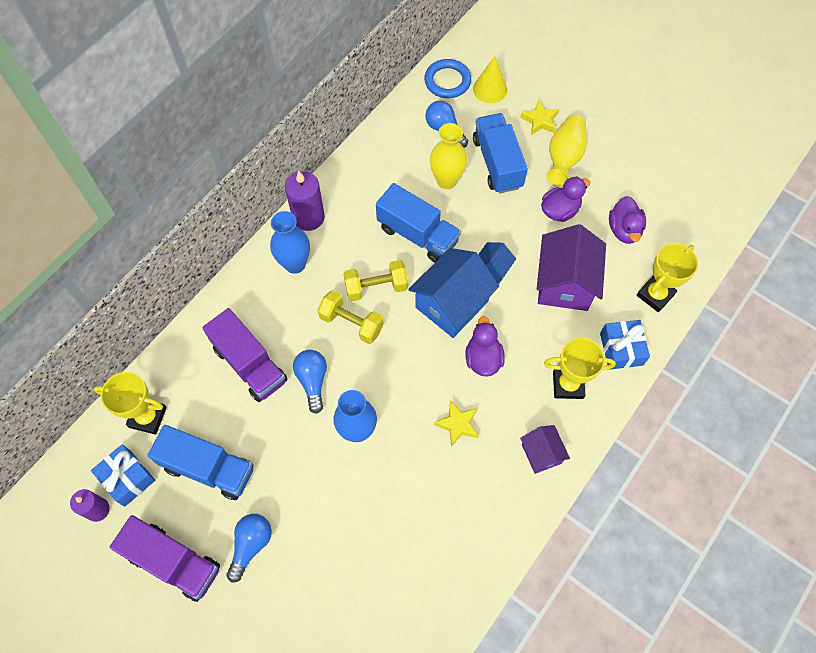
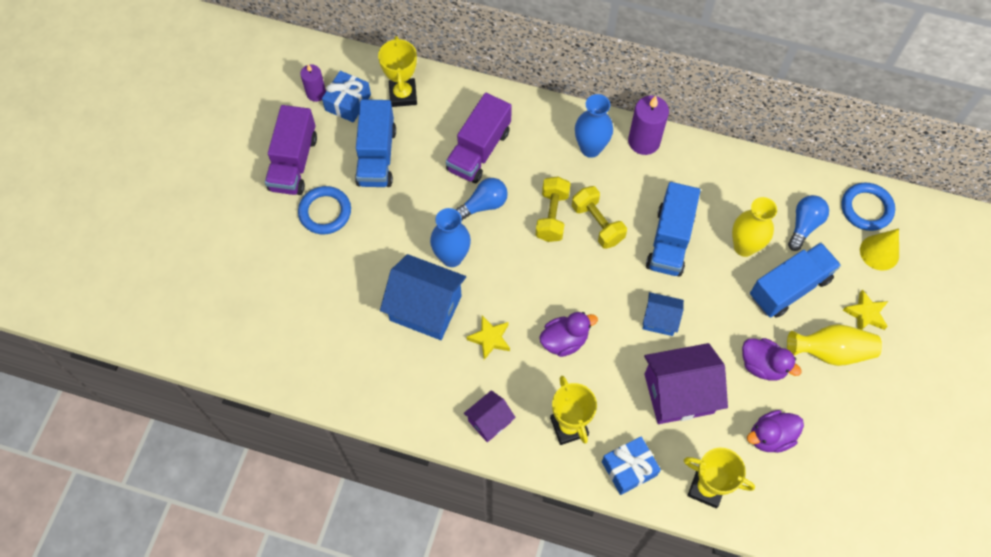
camera: 70 degrees right, 0 degrees up
blue light bulb [226,514,272,582] -> blue ring [298,186,351,234]
blue house [408,248,499,338] -> blue house moved to [380,254,466,340]

